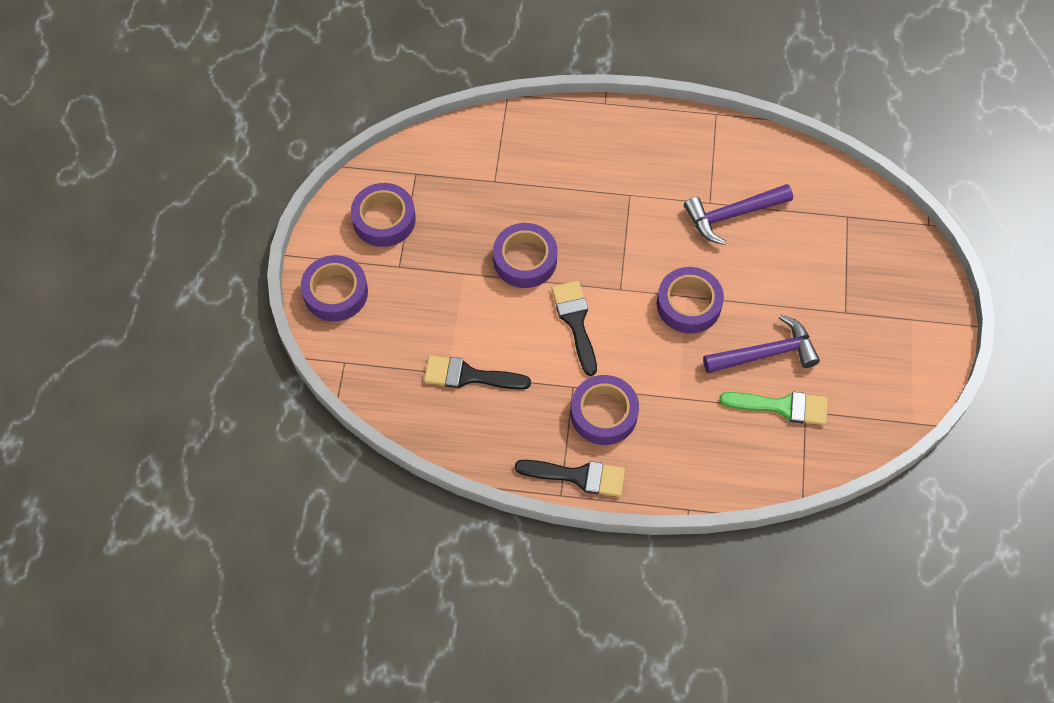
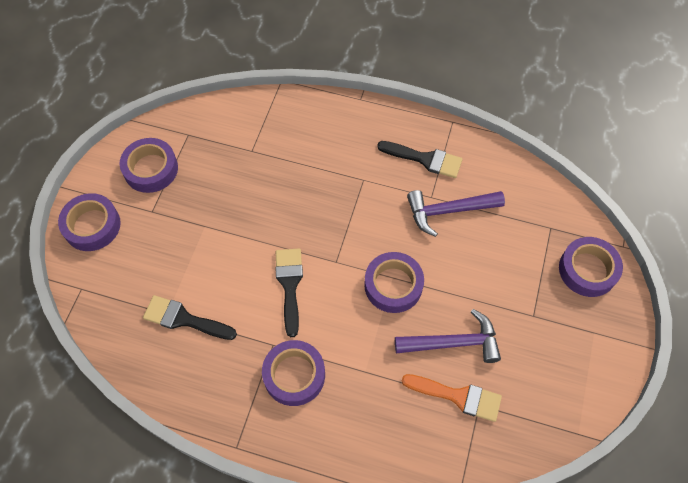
camera: 10 degrees right, 0 degrees up
purple tape [493,223,557,288] -> purple tape moved to [559,237,623,297]
black brush [515,460,625,497] -> black brush moved to [377,141,462,178]
green brush [719,392,828,425] -> orange brush [402,374,502,422]

